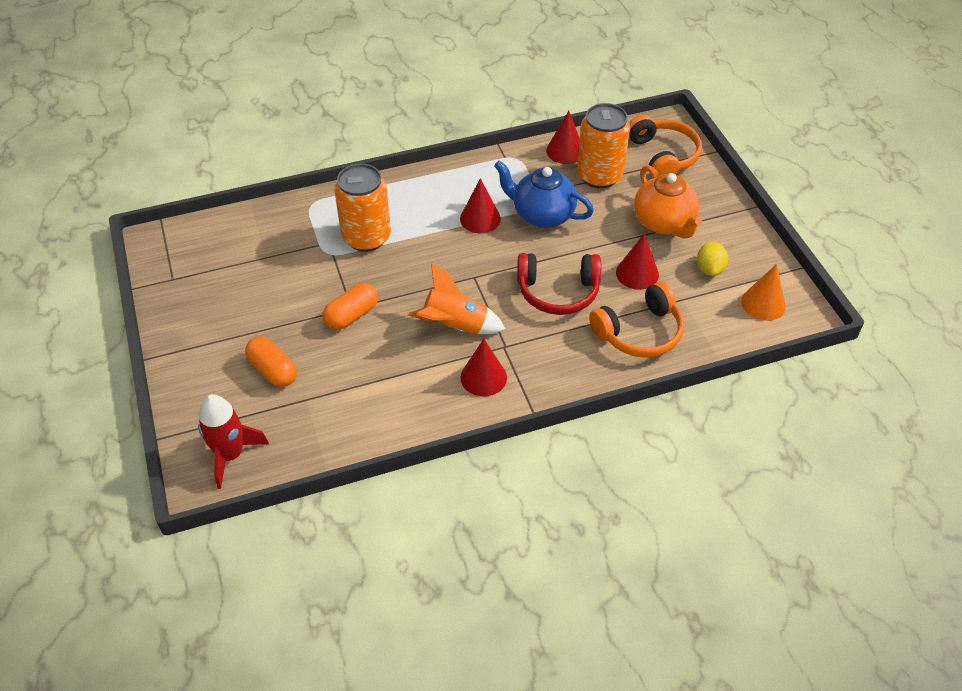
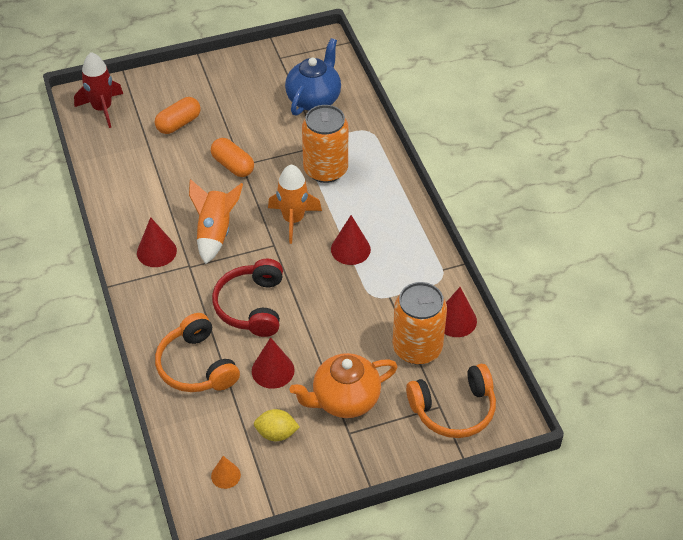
camera: 90 degrees right, 0 degrees up
blue teapot [494,160,594,228] -> blue teapot moved to [285,38,341,116]
orange cone [741,264,786,321] -> orange cone [211,456,241,489], size x0.65
none -> orange rocket [268,164,322,244]

